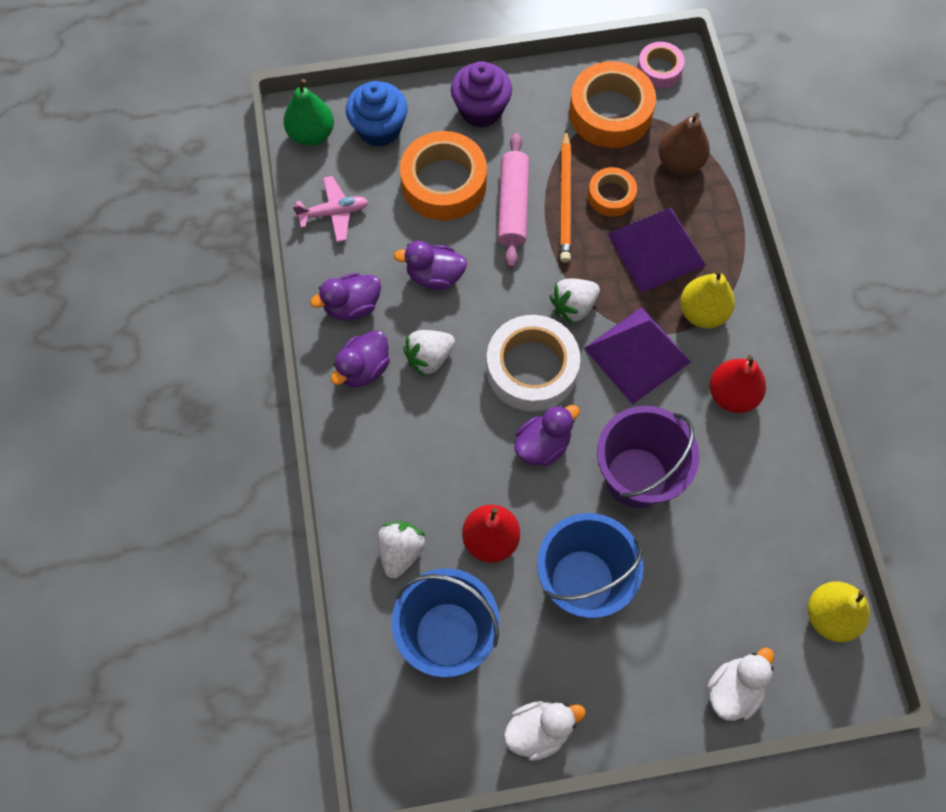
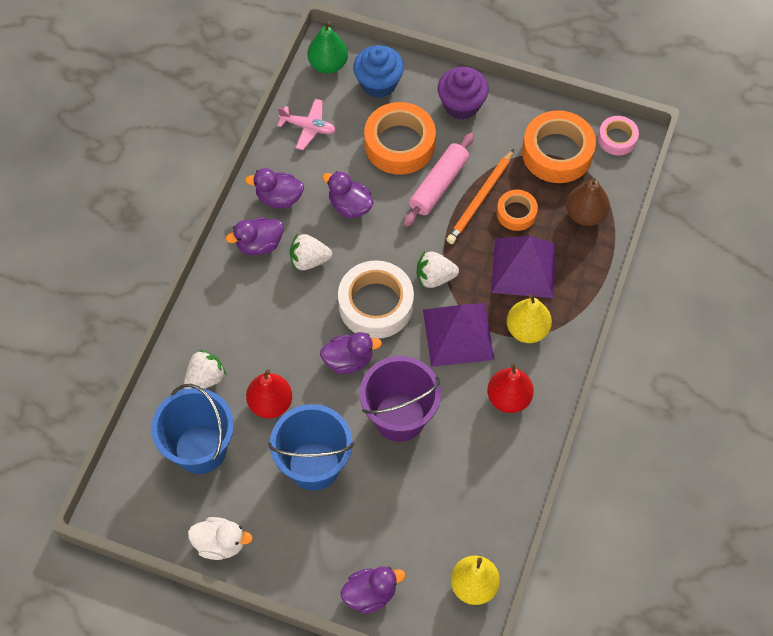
camera: 30 degrees right, 5 degrees down
white duck [707,647,774,721] -> purple duck [341,566,405,614]

